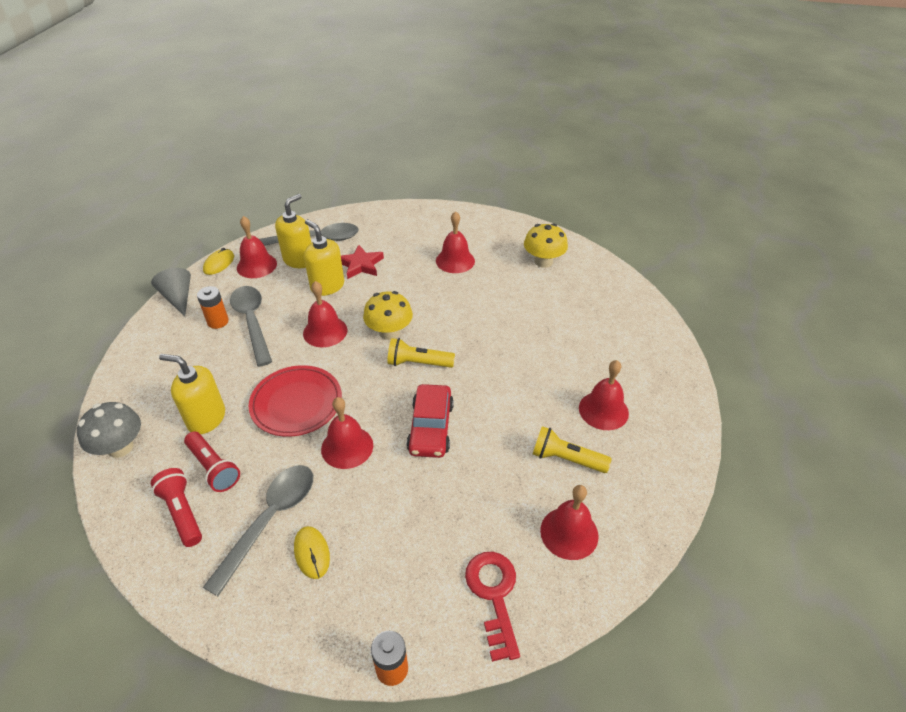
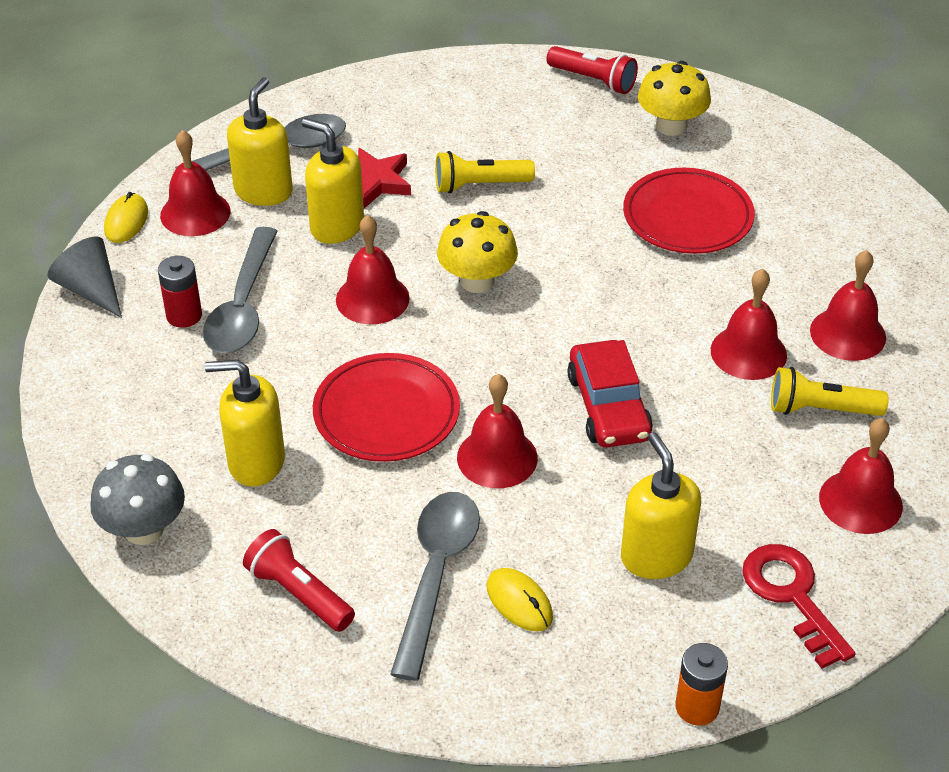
camera: 15 degrees left, 0 degrees up
red flashlight [184,432,240,492] -> red flashlight moved to [546,46,638,94]
orange battery [197,286,229,329] -> red battery [158,256,202,328]
grey spoon [230,286,272,366] -> grey spoon turned 135 degrees counterclockwise [203,227,278,353]
yellow flashlight [387,338,455,368] -> yellow flashlight moved to [435,151,535,194]
red bell [436,211,475,273] -> red bell moved to [711,269,787,380]
none -> yellow soap dispenser [621,432,701,579]
none -> red plate [623,168,755,254]

